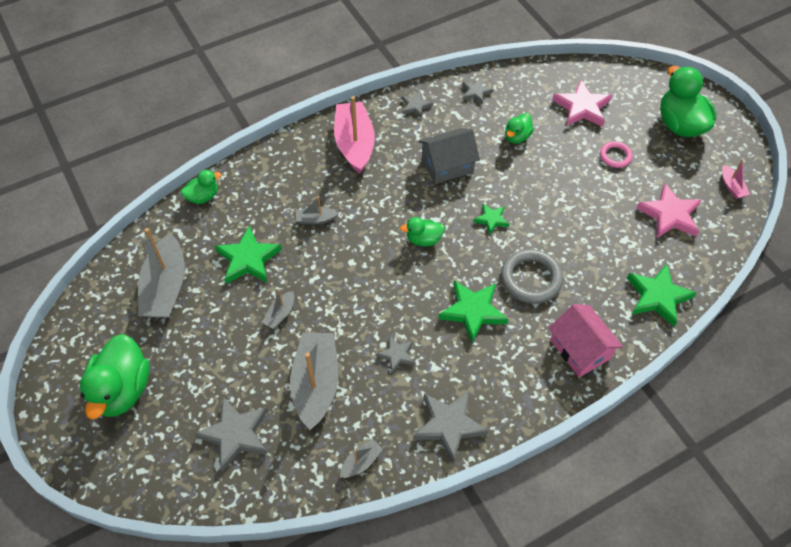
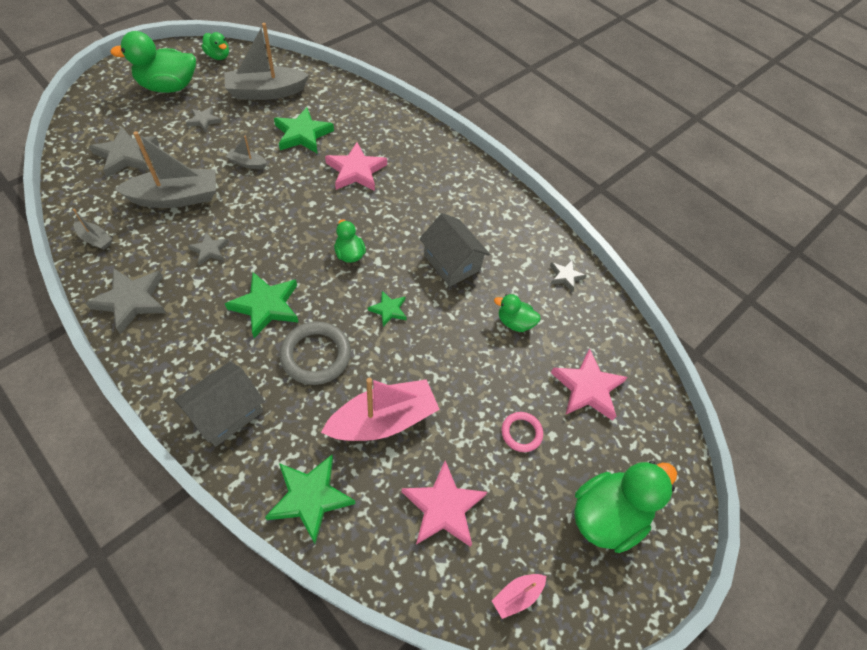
camera: 70 degrees right, 0 degrees up
green duck [181,170,221,204] -> green duck moved to [202,32,229,60]
grey boat [296,196,338,225] -> pink star [325,143,387,191]
pink boat [334,96,375,174] -> pink boat moved to [321,378,440,441]
grey star [402,92,433,118] -> grey star moved to [186,106,221,132]
pink house [549,304,623,377] -> grey house [174,361,264,447]

